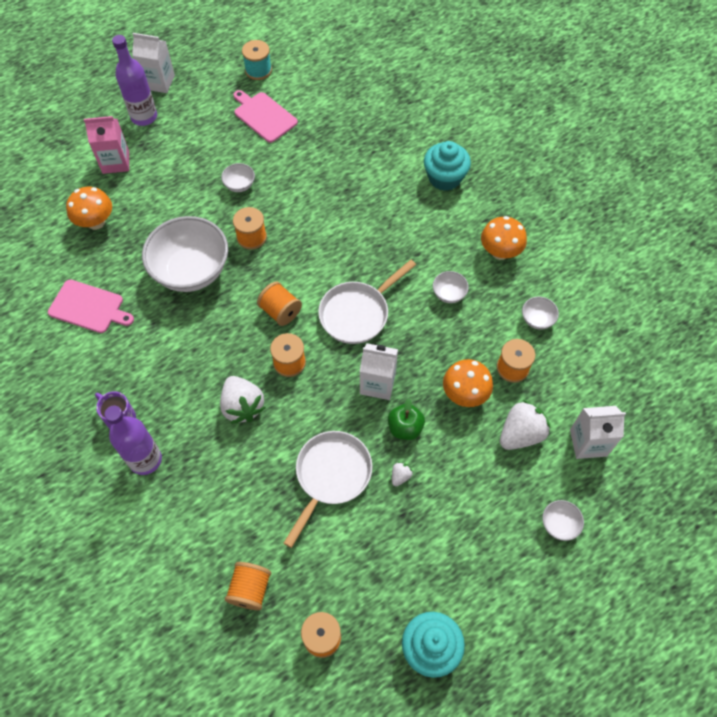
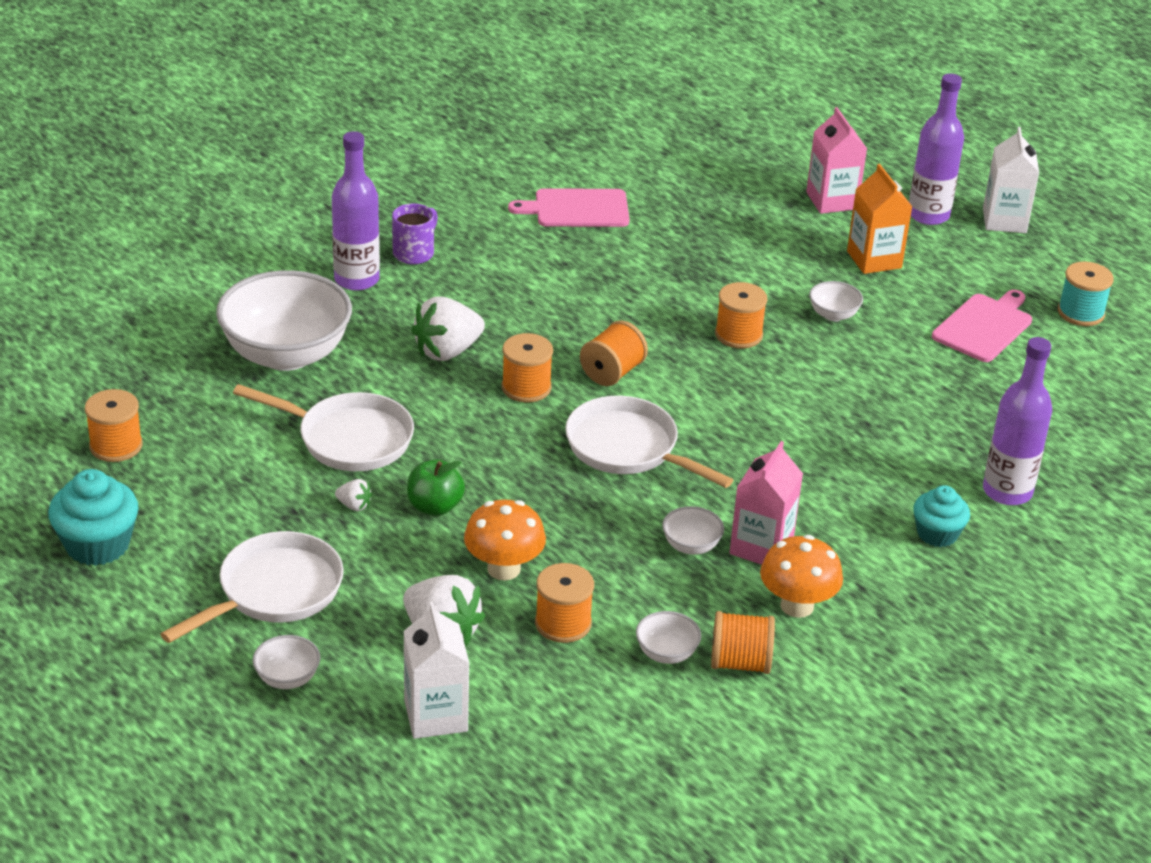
camera: 80 degrees right, 25 degrees down
pink cutting board [48,279,134,333] -> pink cutting board turned 75 degrees clockwise [508,188,630,227]
orange mushroom [66,187,112,230] -> none
white bowl [142,216,228,292] -> white bowl moved to [216,270,352,371]
orange spool [225,562,271,610] -> orange spool moved to [711,611,775,674]
white carton [360,343,398,400] -> none
turquoise cupcake [424,141,471,191] -> turquoise cupcake [913,485,970,547], size x0.66
none -> white pan [160,531,344,643]
none -> pink carton [730,441,803,565]
none -> orange carton [847,164,912,274]
none -> purple bottle [983,337,1052,505]

